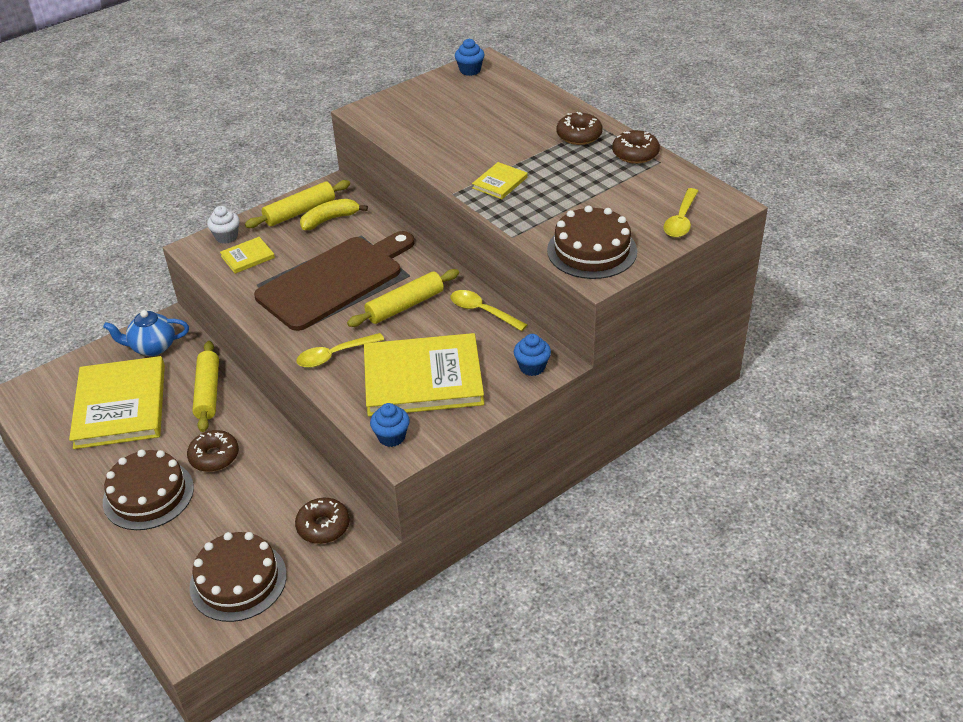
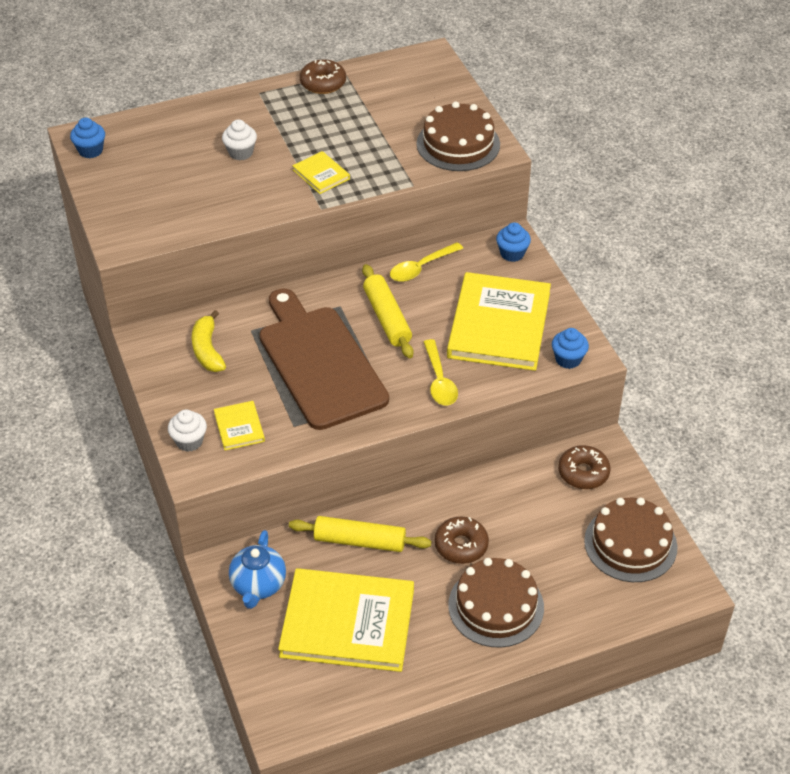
camera: 75 degrees left, 5 degrees up
yellow rolling pin [245,180,350,228] -> none
brown donut [556,112,603,145] -> none
yellow spoon [663,188,698,238] -> none
none -> white cupcake [222,120,257,160]

